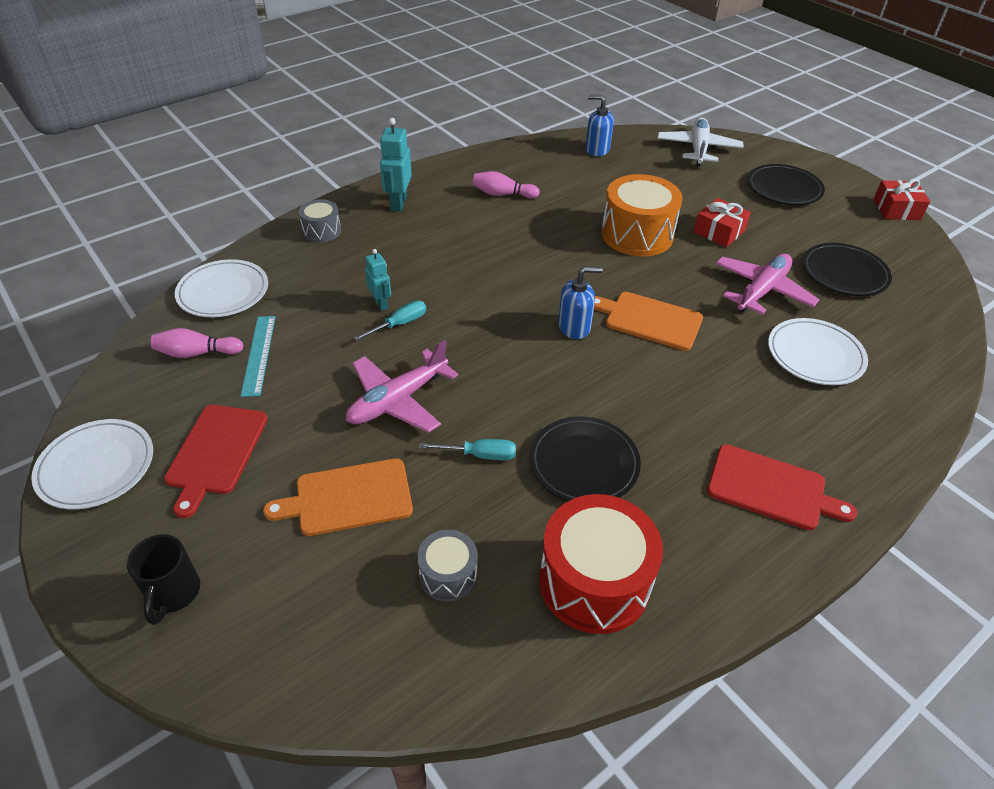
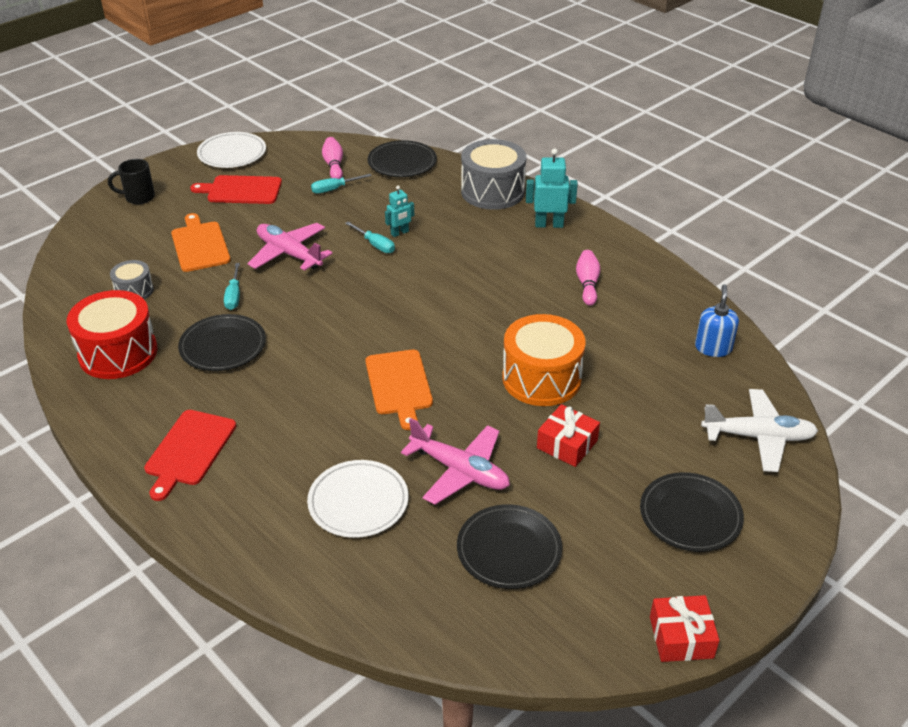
camera: 85 degrees right, 5 degrees down
white plate [175,259,268,317] -> black plate [368,140,437,177]
turquoise ruler [241,316,275,397] -> turquoise screwdriver [311,174,372,194]
grey drum [299,199,341,243] -> grey drum [461,139,527,210], size x1.90
blue soap dispenser [558,267,603,339] -> none
orange cutting board [594,292,703,351] -> orange cutting board turned 150 degrees clockwise [365,350,433,430]

